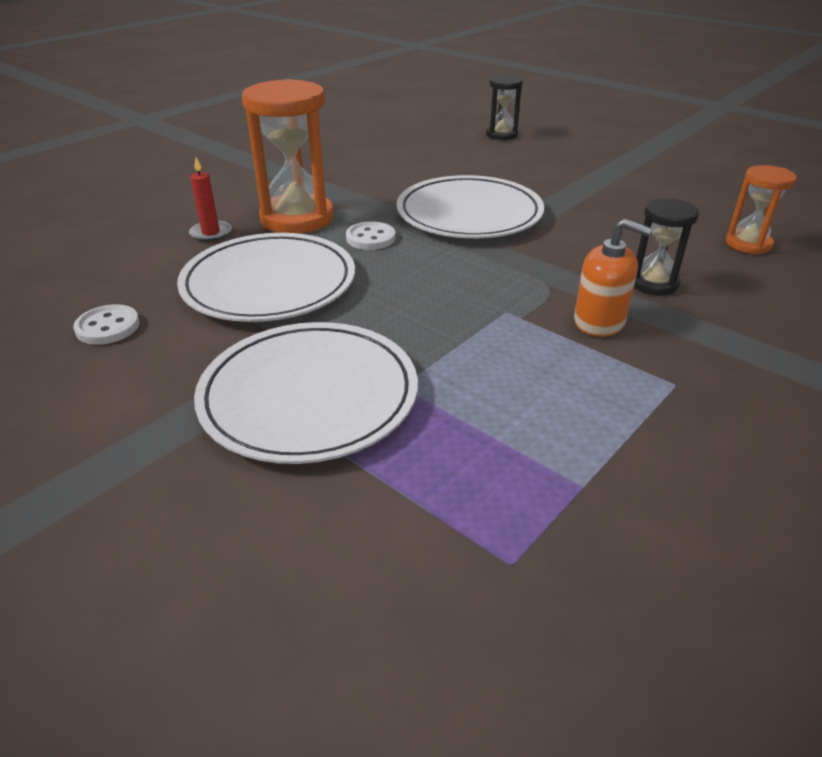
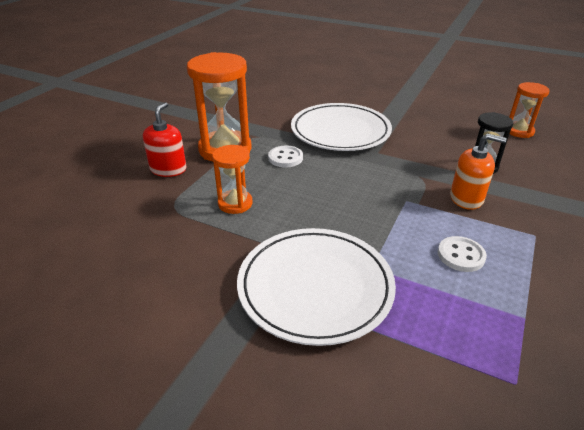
camera: 15 degrees left, 0 degrees up
white button [73,304,140,345] -> white button moved to [438,236,487,272]
white plate [177,233,355,322] -> orange hourglass [212,145,253,214]
red candle [189,157,231,242] -> red soap dispenser [143,102,186,177]
black hourglass [486,75,523,140] -> none

